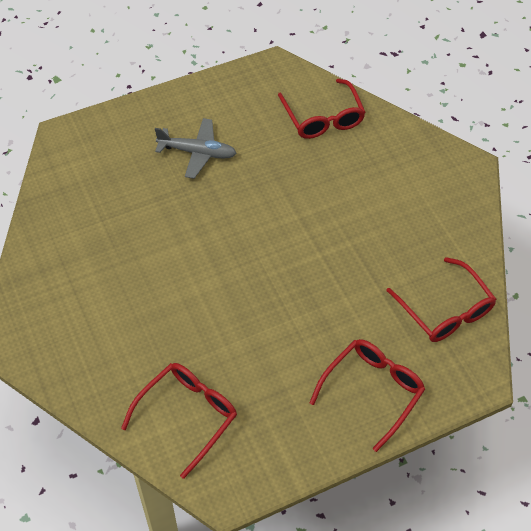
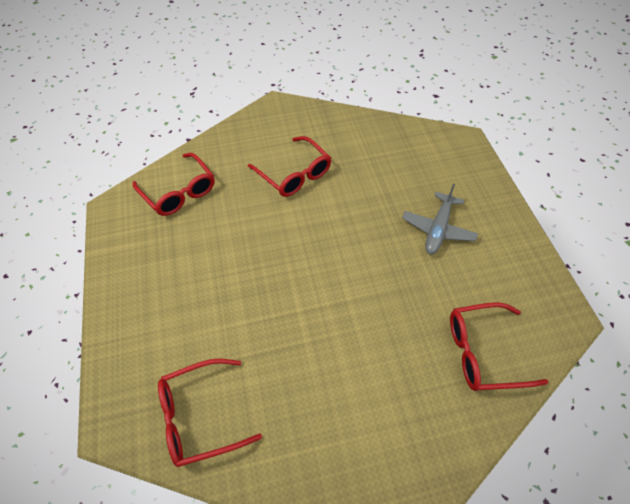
camera: 105 degrees right, 0 degrees up
red glasses [309,339,425,452] -> red glasses moved to [248,136,331,197]

